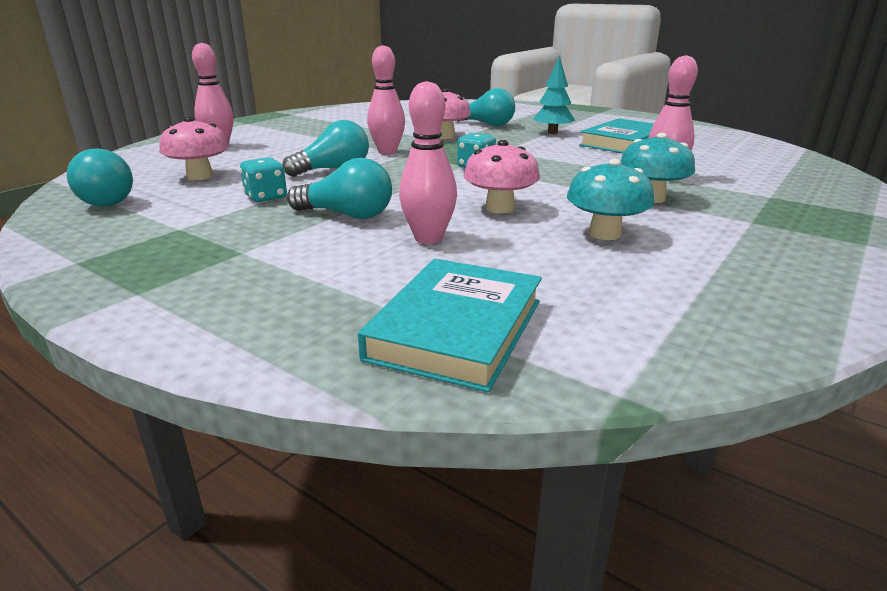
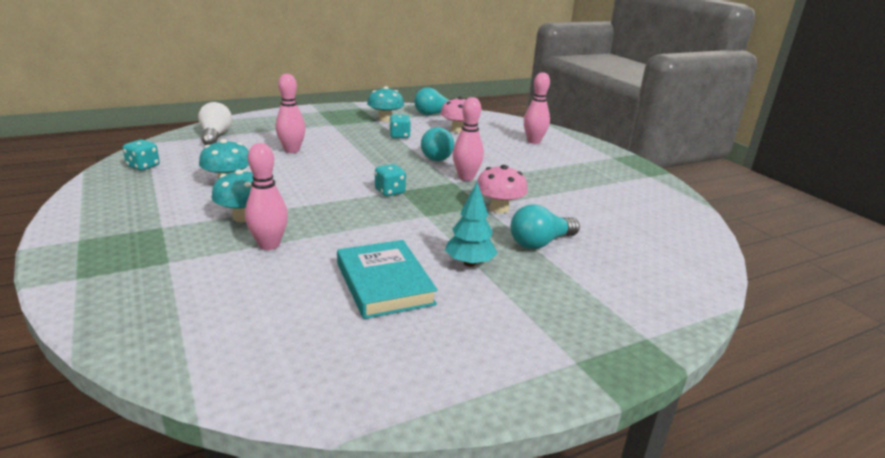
camera: 115 degrees right, 0 degrees up
turquoise light bulb [287,158,392,219] -> none
turquoise book [358,259,542,392] -> white light bulb [198,102,232,145]
pink mushroom [463,140,540,213] -> none
none -> turquoise dice [123,140,160,171]
none -> turquoise mushroom [367,86,404,122]

